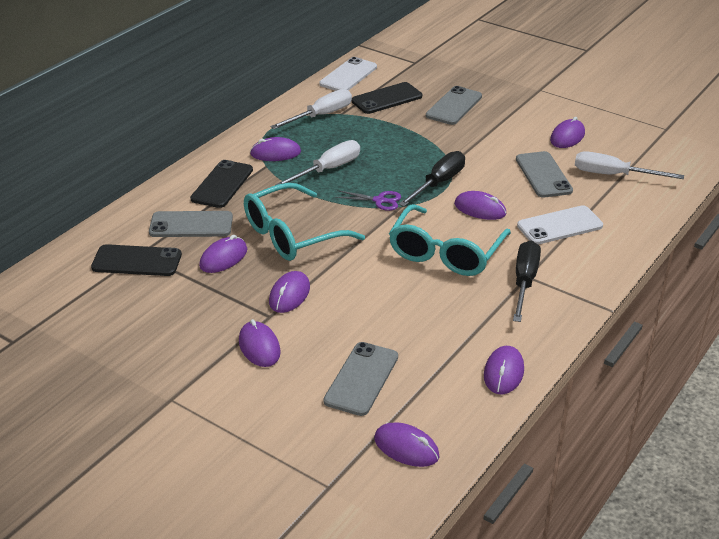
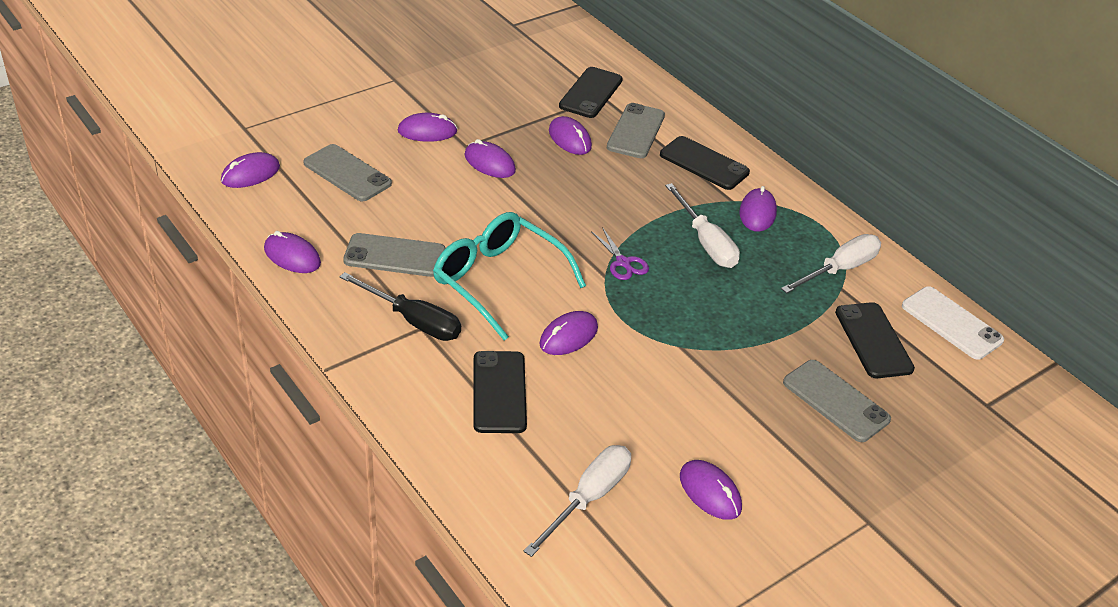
camera: 105 degrees right, 5 degrees up
turquoise glasses [244,183,365,261] -> none
white screwdriver [270,89,352,129] -> white screwdriver turned 105 degrees counterclockwise [781,234,881,293]
purple scissors [335,190,401,211] -> purple scissors turned 60 degrees counterclockwise [591,227,649,280]
black screwdriver [399,151,465,207] -> none
grey phone [516,151,573,197] -> grey phone moved to [343,233,446,277]
white phone [517,205,603,244] -> black phone [473,351,527,433]

